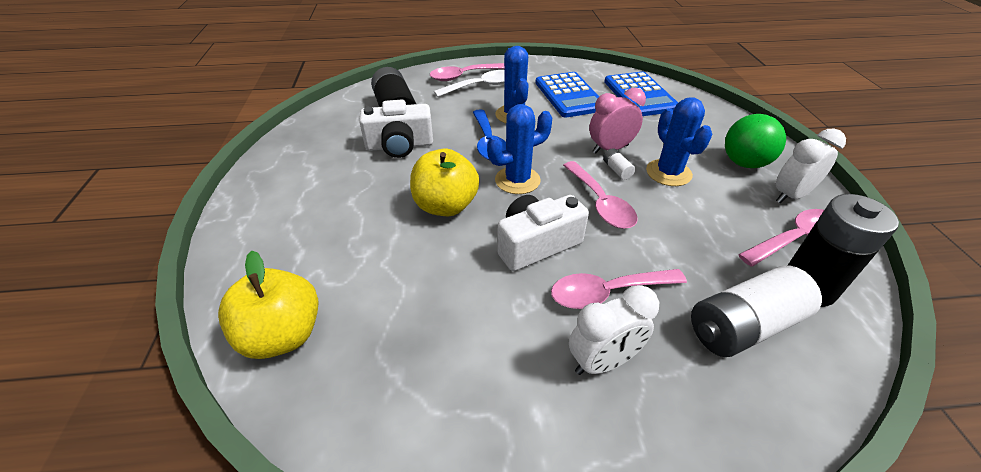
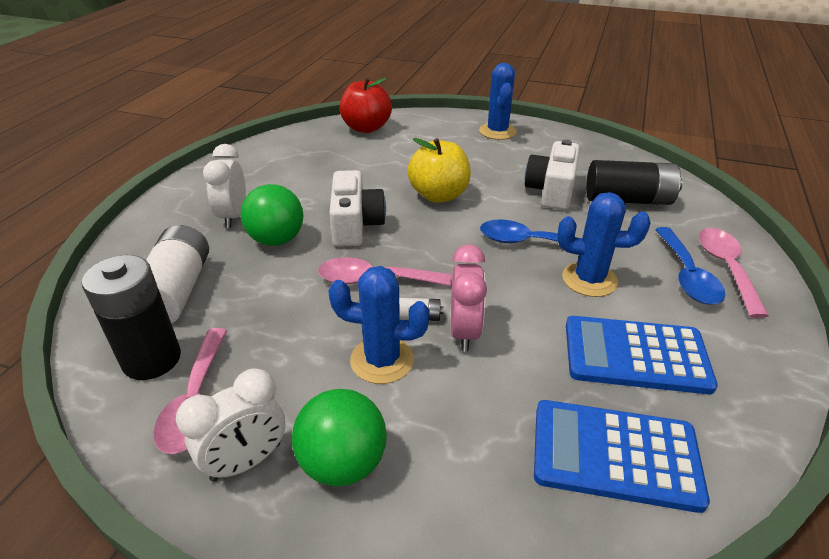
camera: 115 degrees right, 5 degrees down
yellow apple [218,251,318,359] -> red apple [340,78,392,133]
white spoon [434,70,505,97] -> blue spoon [655,227,725,305]
blue cactus [487,104,552,194] -> blue cactus moved to [479,63,517,140]
pink spoon [551,269,687,309] -> green ball [240,184,303,246]
white clock [776,129,846,204] -> white clock turned 60 degrees clockwise [176,368,286,482]

